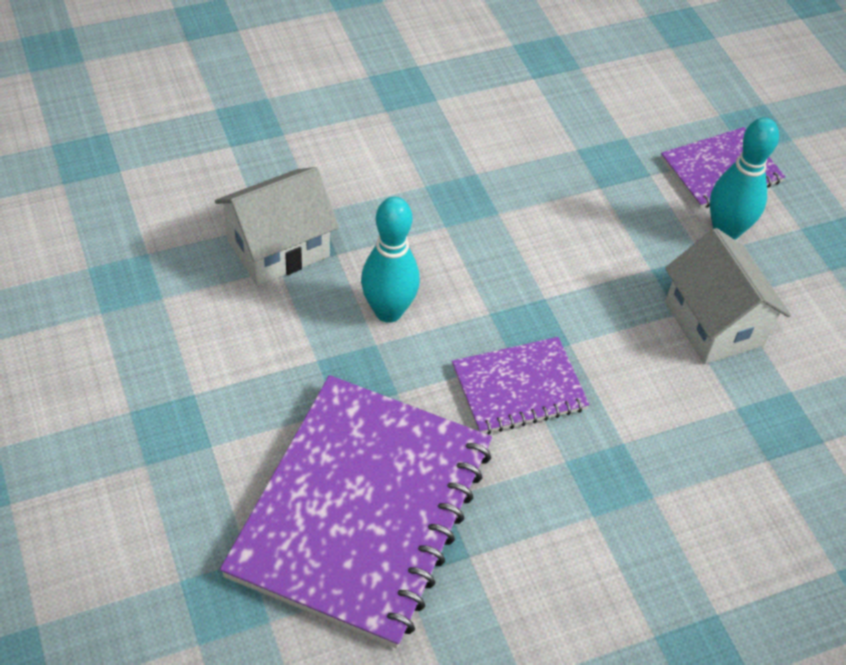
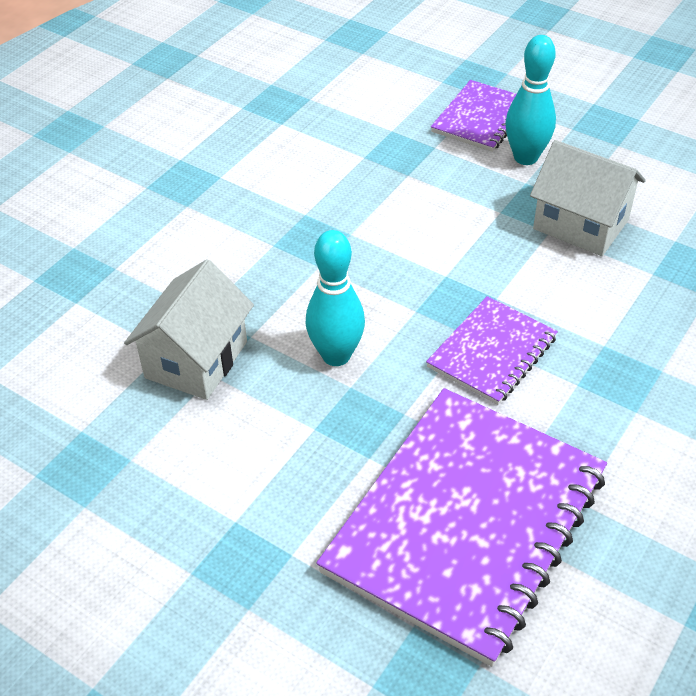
camera: 30 degrees left, 5 degrees down
purple notebook [220,375,492,649] -> purple notebook turned 45 degrees clockwise [316,388,607,667]

